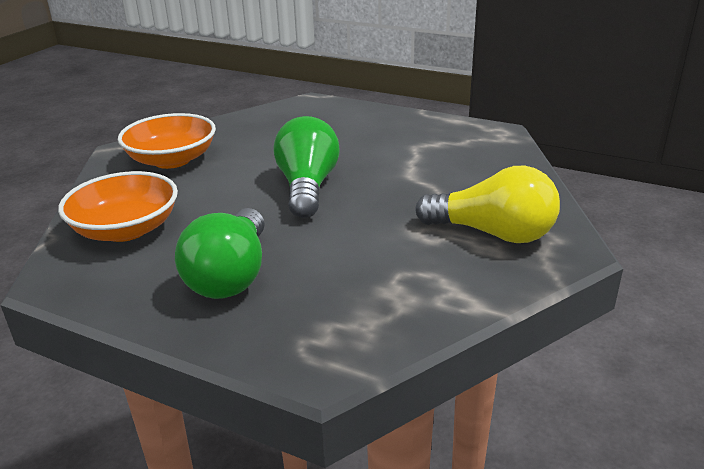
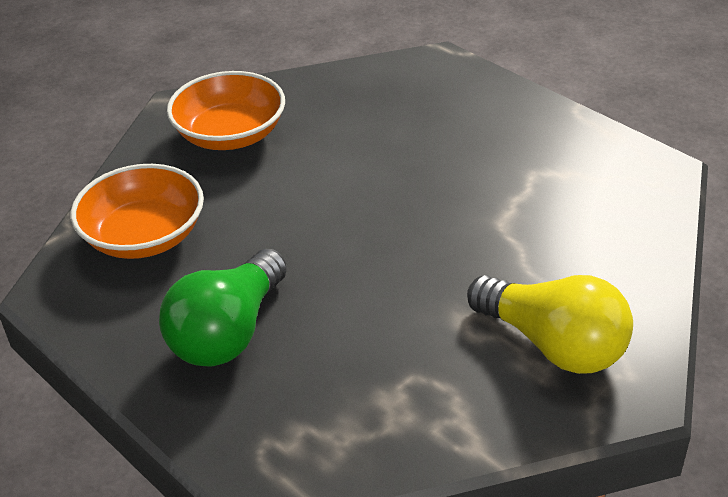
camera: 20 degrees right, 10 degrees up
green light bulb [273,116,340,218] -> none

